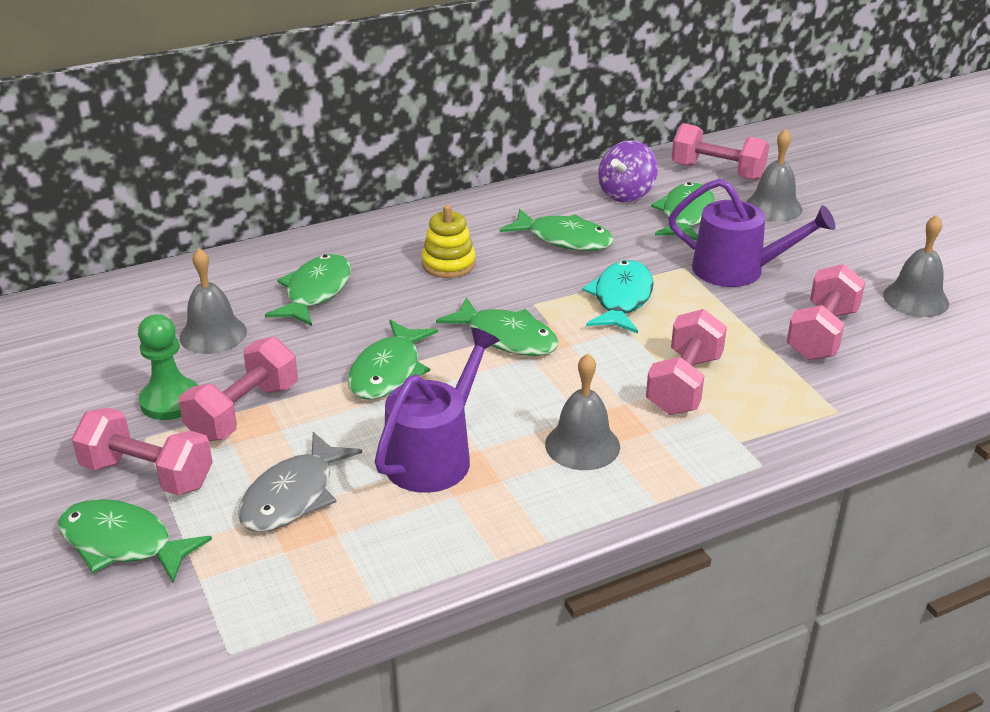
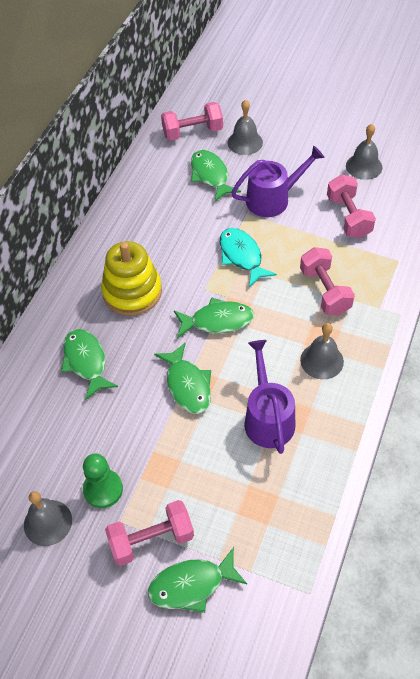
camera: 40 degrees left, 20 degrees up
pink dumbbell [179,337,298,441] -> none
grey bell [180,248,247,354] -> grey bell moved to [24,491,72,546]
grey fish [238,432,362,532] -> none
yellow stacking toy [422,205,476,278] -> yellow stacking toy [101,241,162,316], size x1.66
green fish [500,209,614,251] -> none
purple spinning top [598,140,658,202] -> none

